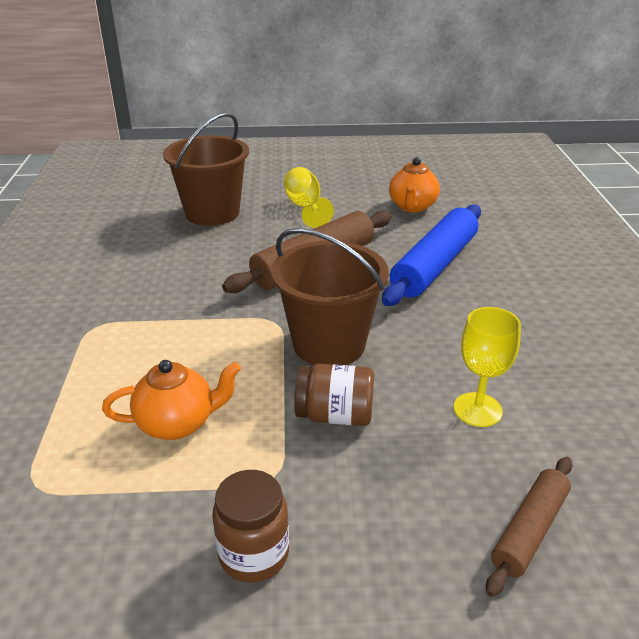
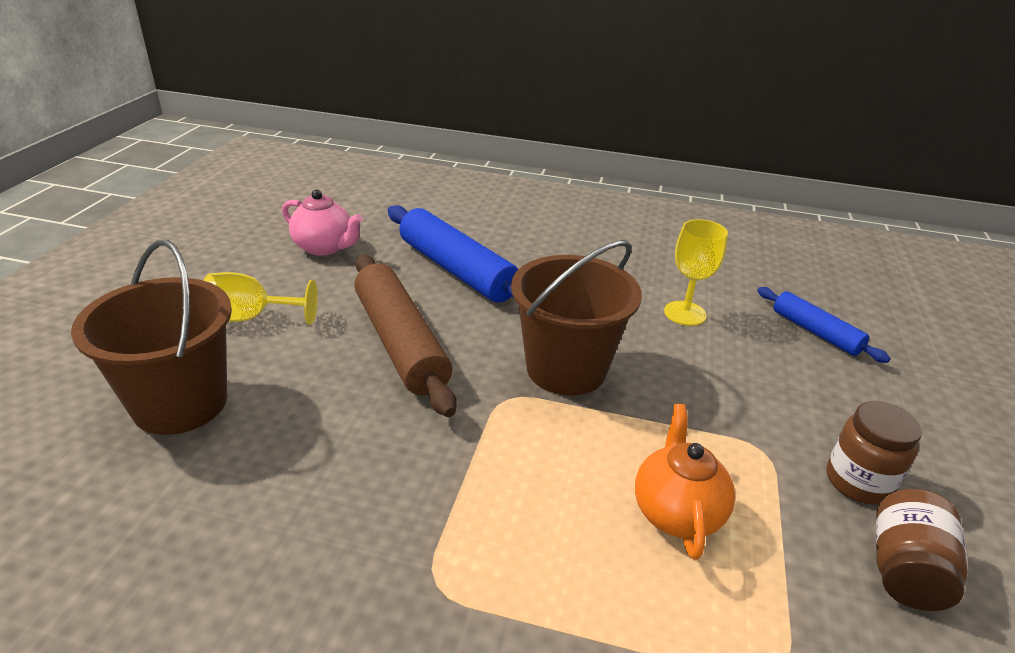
camera: 75 degrees left, 0 degrees up
brown jar [294,364,374,426] -> brown jar moved to [876,489,968,611]
orange teapot [389,157,440,212] -> pink teapot [282,190,363,256]
brown rolling pin [486,457,572,597] -> blue rolling pin [757,287,891,363]

